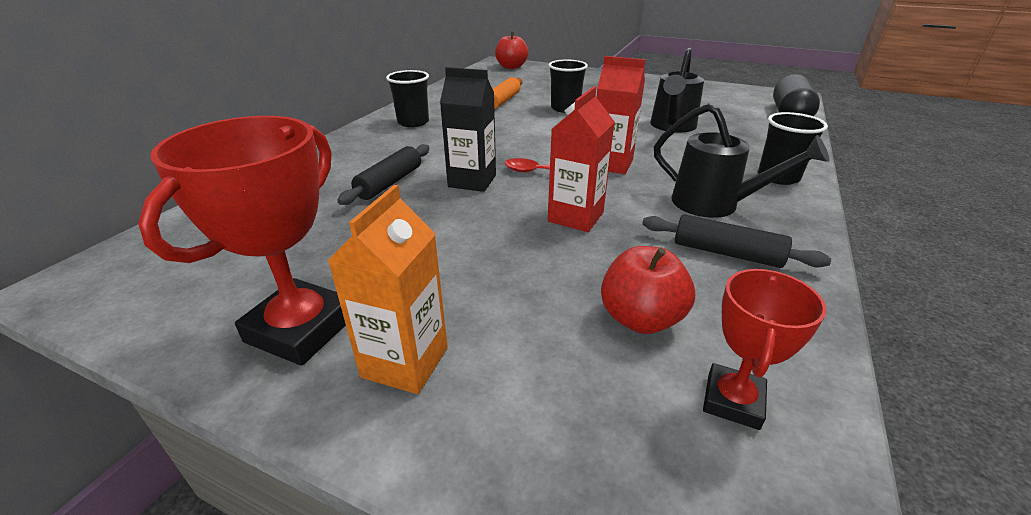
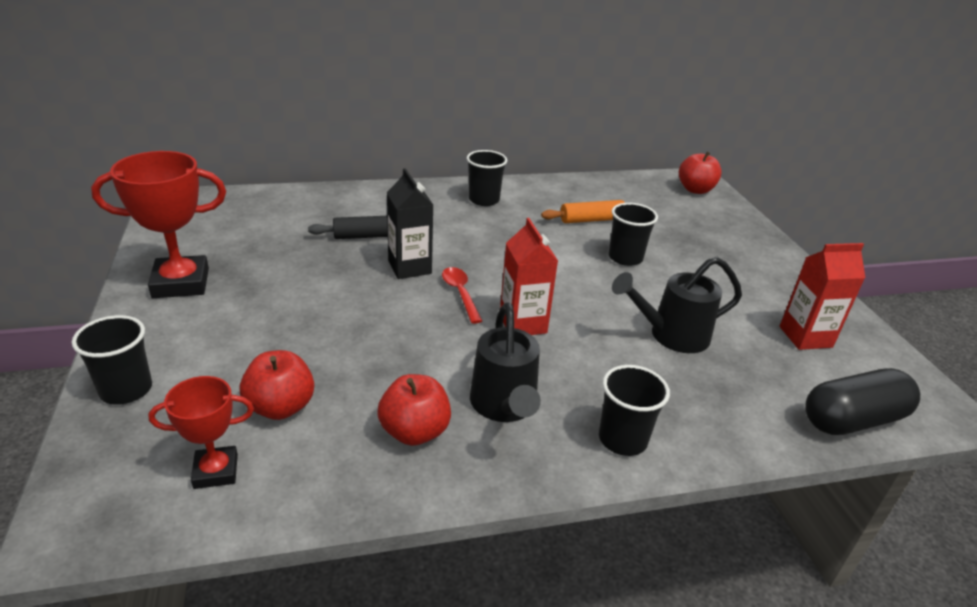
camera: 50 degrees right, 0 degrees up
orange carton [328,185,448,394] -> none
red carton [548,87,614,232] -> red carton moved to [780,243,866,350]
black rolling pin [642,214,831,268] -> red apple [377,374,451,446]
none -> black cup [72,315,152,405]

